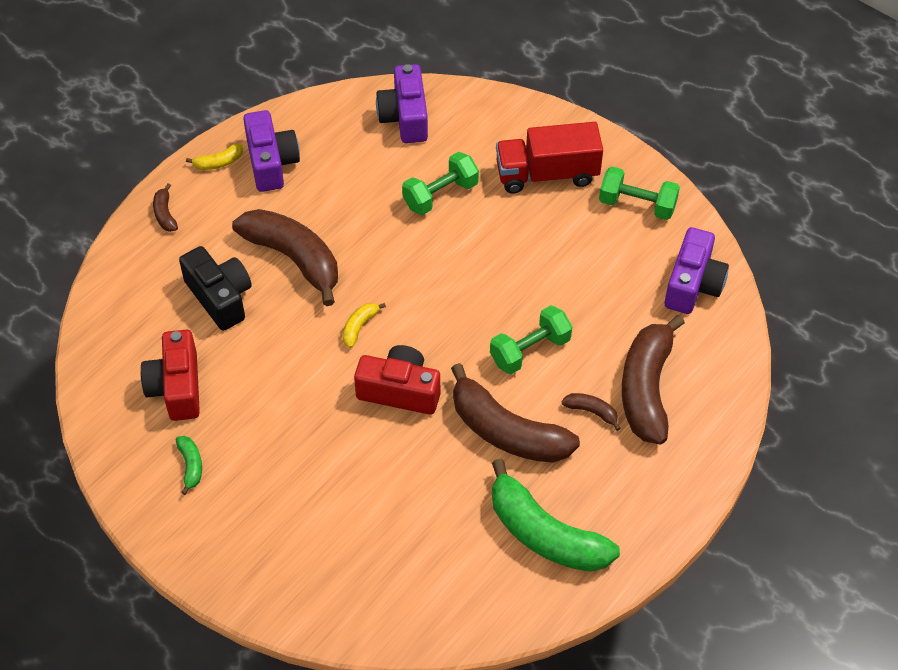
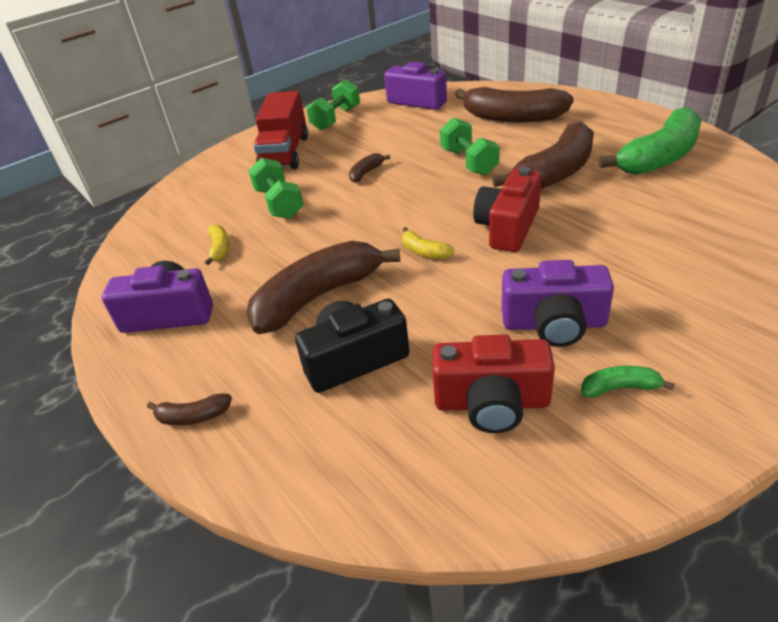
camera: 75 degrees left, 15 degrees down
yellow banana [186,144,243,170] -> yellow banana moved to [205,225,229,265]
purple camera [376,64,428,143] -> purple camera moved to [502,260,614,347]
brown banana [562,393,621,431] -> brown banana moved to [349,153,390,183]

